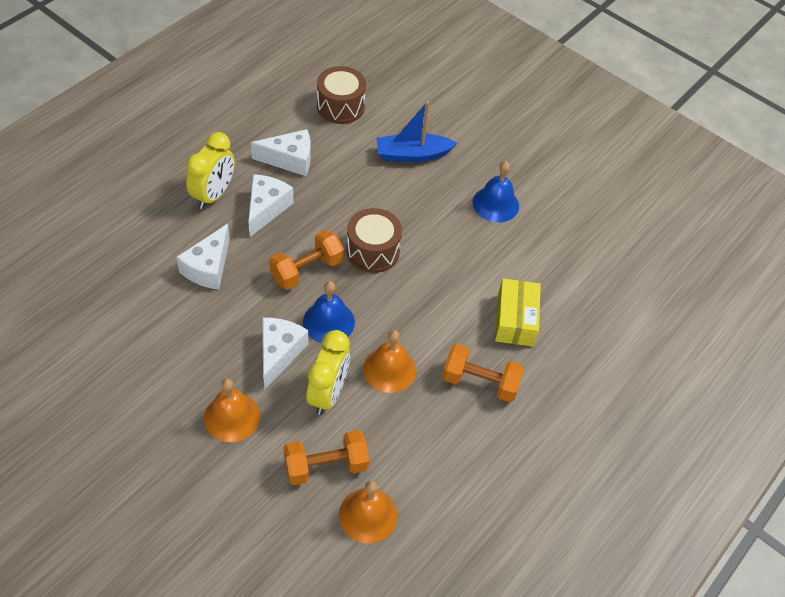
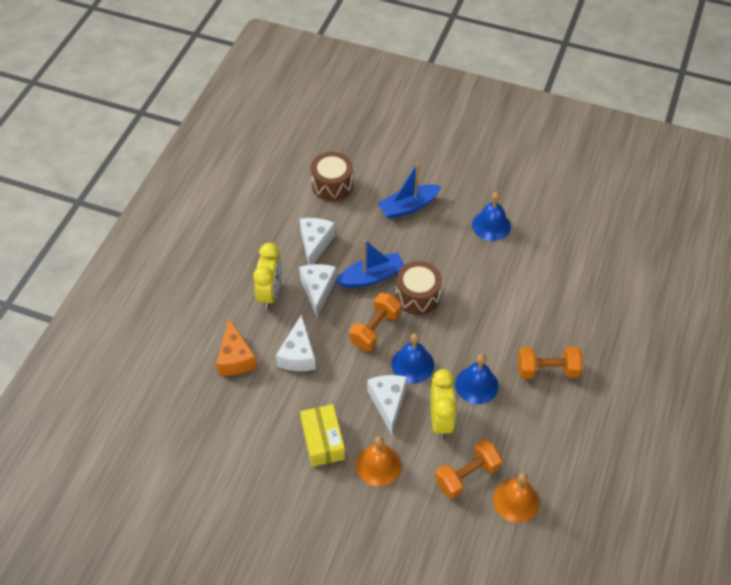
camera: 15 degrees left, 0 degrees up
white cheese [251,129,311,176] -> white cheese turned 60 degrees counterclockwise [300,218,335,265]
orange bell [363,330,416,393] -> blue bell [455,354,499,404]
yellow box [495,279,541,346] -> yellow box moved to [300,404,345,467]
none -> orange cheese [216,318,257,375]
none -> blue boat [335,239,404,288]

